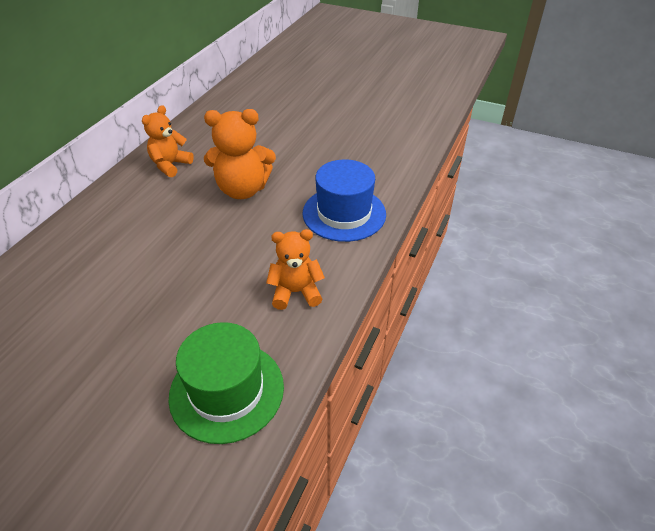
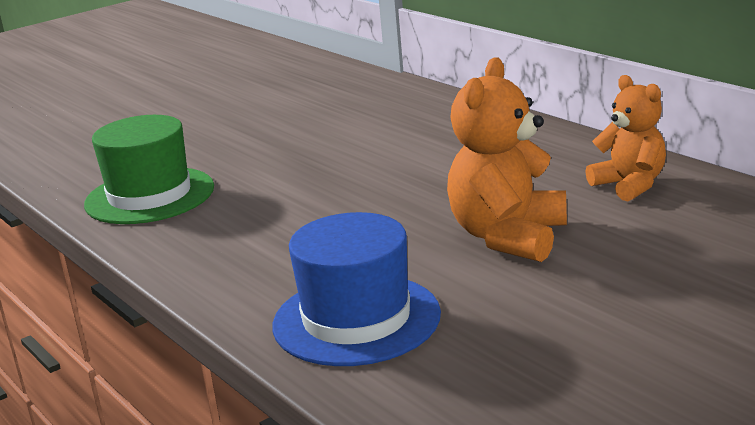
camera: 120 degrees right, 20 degrees down
orange teddy bear [266,229,325,310] -> none

